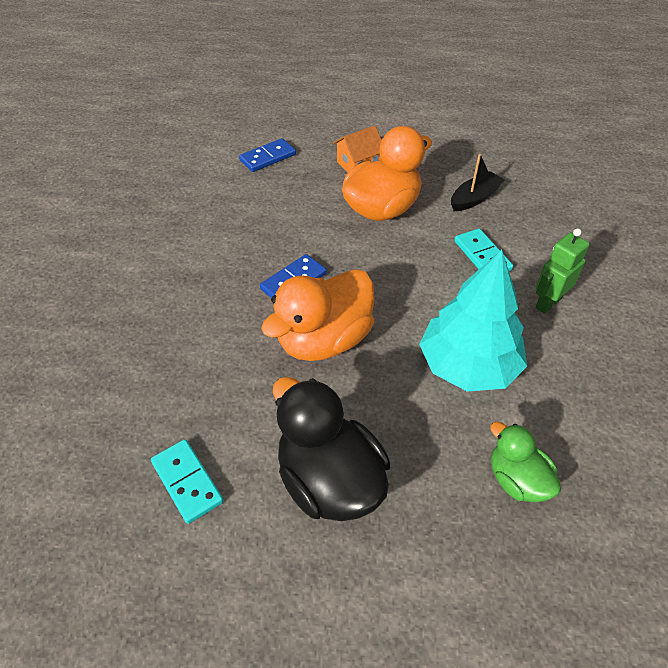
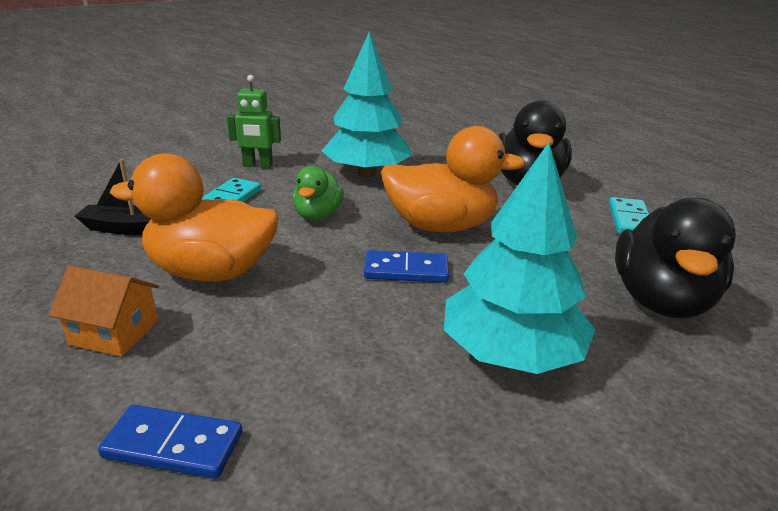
camera: 135 degrees left, 20 degrees down
green duck [490,422,561,503] -> green duck moved to [293,166,344,220]
none -> turquoise tree [444,142,595,374]
none -> black duck [615,198,736,318]

